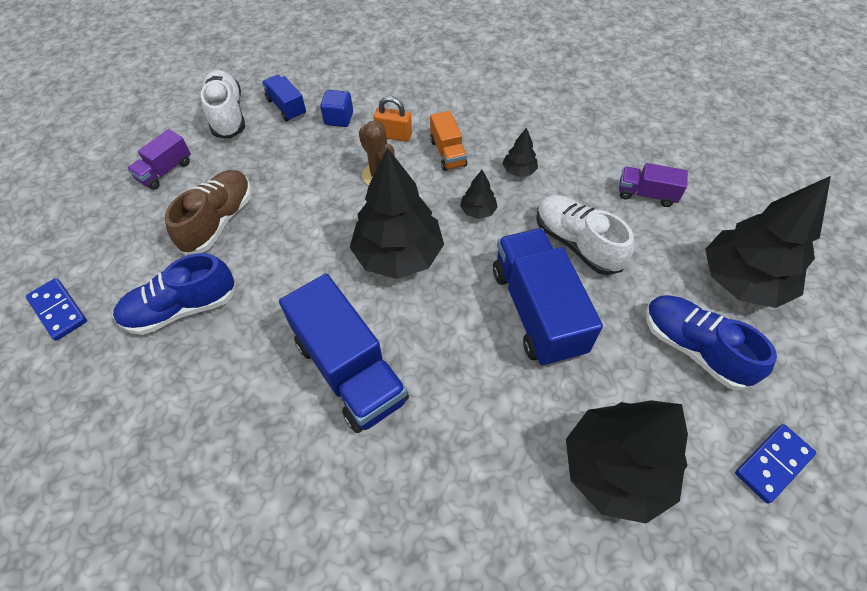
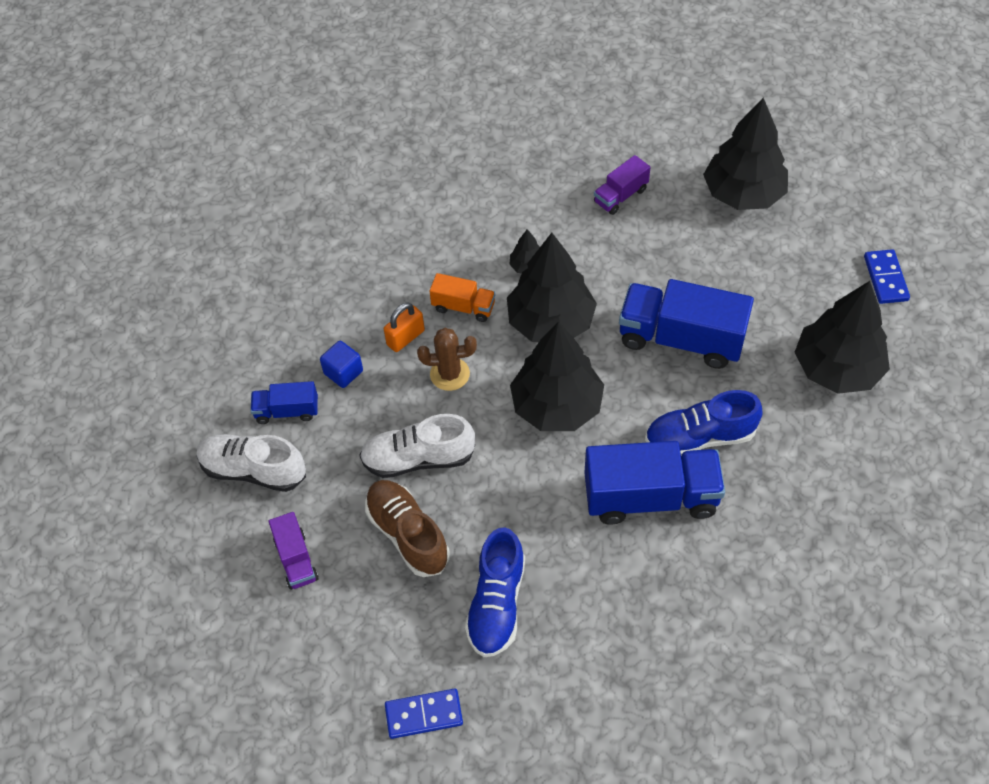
camera: 55 degrees left, 0 degrees up
black tree [460,170,498,219] -> black tree [507,233,597,342], size x2.32
white shoe [536,195,634,275] -> white shoe moved to [359,414,475,478]
blue shoe [646,295,777,390] -> blue shoe moved to [645,390,763,455]

